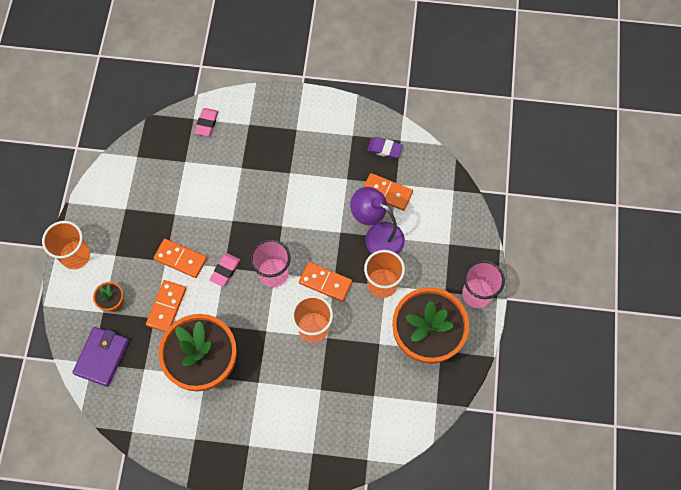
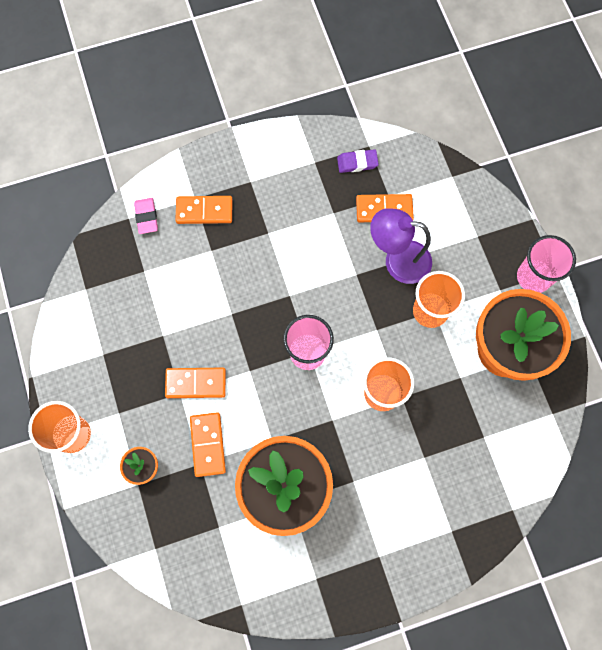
camera: 25 degrees left, 5 degrees up
purple wallet [72,327,129,387] -> none
pink eraser [210,253,240,287] -> none
orange domino [299,262,352,302] -> orange domino moved to [175,196,232,224]

